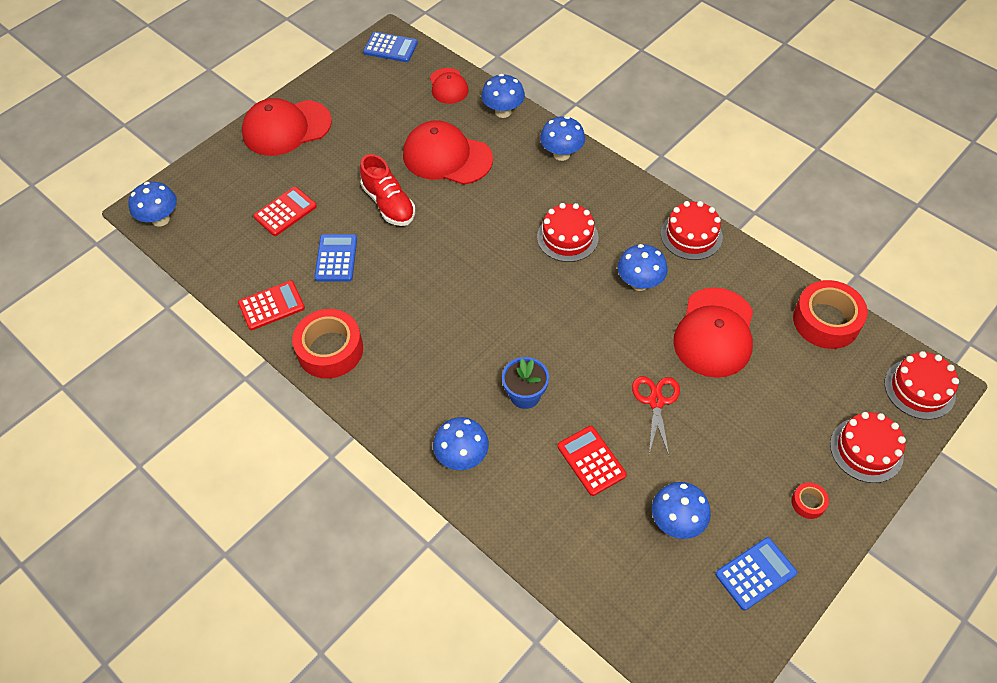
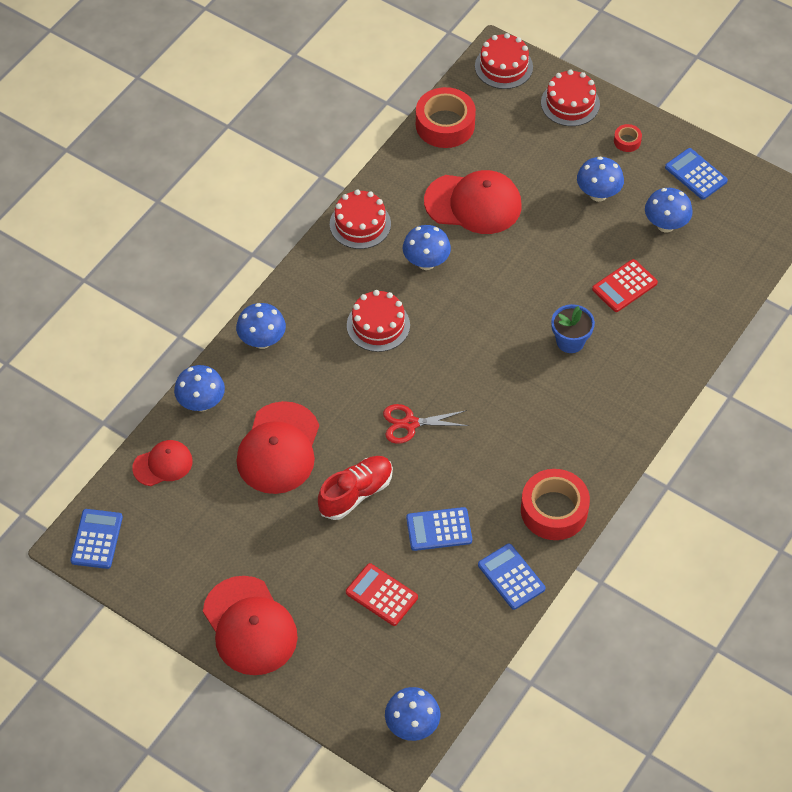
camera: 100 degrees left, 0 degrees up
red calculator [238,280,305,330] -> blue calculator [478,544,545,610]
blue mushroom [433,417,489,470] -> blue mushroom moved to [577,157,624,202]
red scissors [632,376,680,455] -> red scissors moved to [383,404,469,444]

